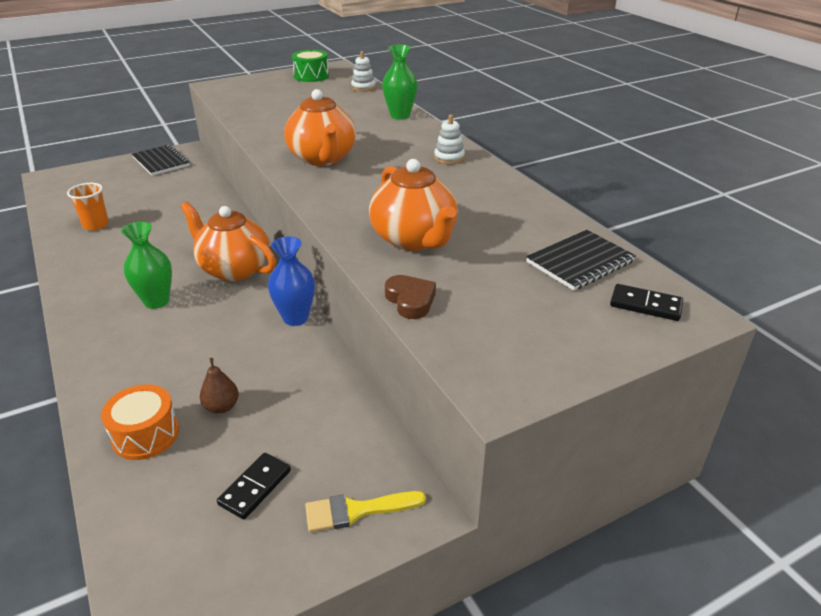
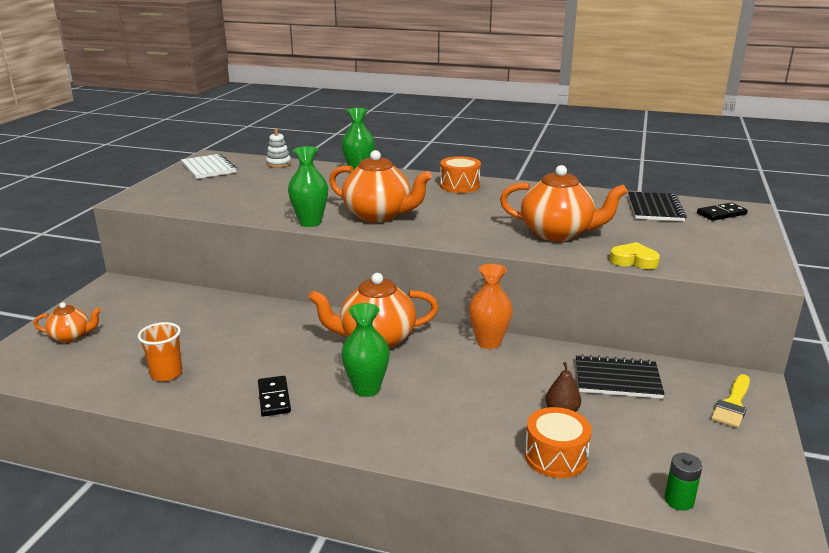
camera: 45 degrees left, 10 degrees down
black notebook [132,145,190,176] -> black notebook moved to [576,354,665,399]
black domino [217,453,291,519] -> black domino moved to [258,376,291,416]
blue vase [268,236,315,326] -> orange vase [469,264,513,349]
green drum [292,50,329,82] -> white notebook [181,153,237,179]
brown heart [385,275,436,319] -> yellow heart [609,242,660,269]
white stacking toy [434,114,465,164] -> orange drum [440,156,481,193]
none -> orange teapot [34,302,101,343]
none -> green vase [288,146,328,227]
none -> green battery [664,453,703,510]

